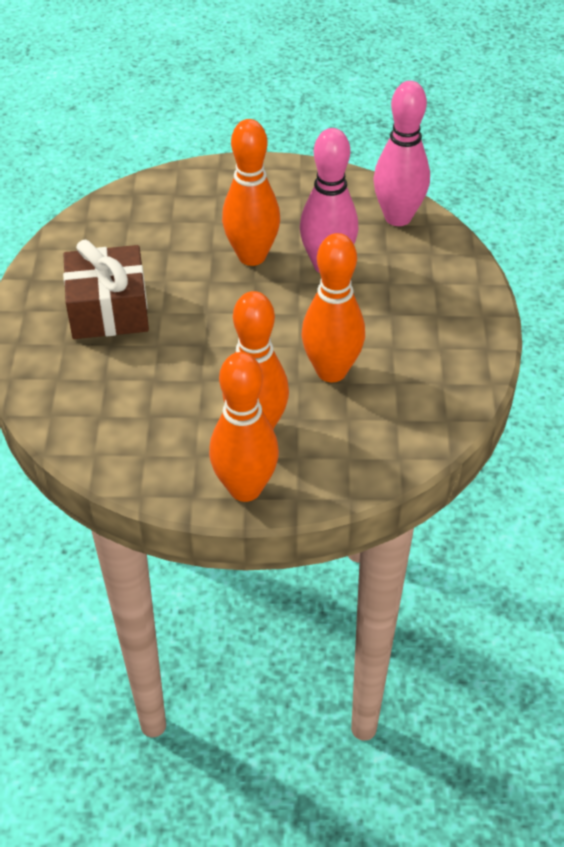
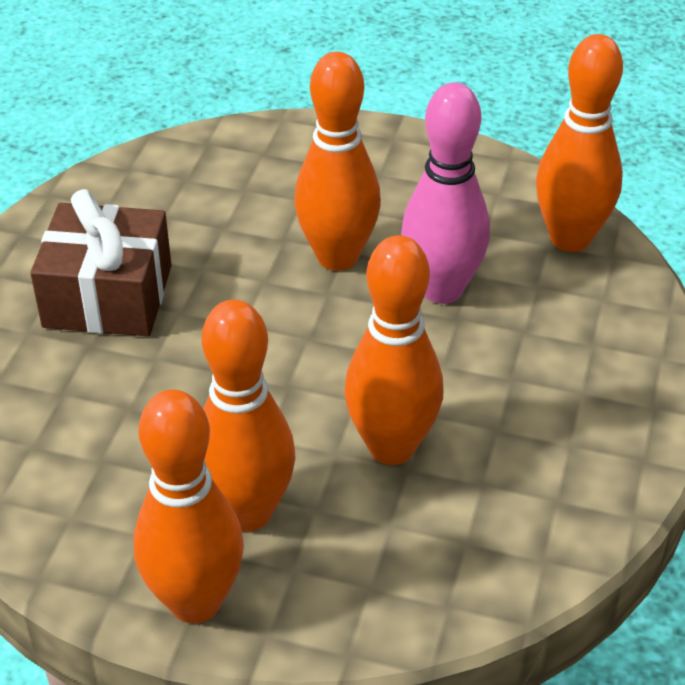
camera: 15 degrees right, 5 degrees down
pink bowling pin [373,81,430,226] -> orange bowling pin [536,34,623,252]

